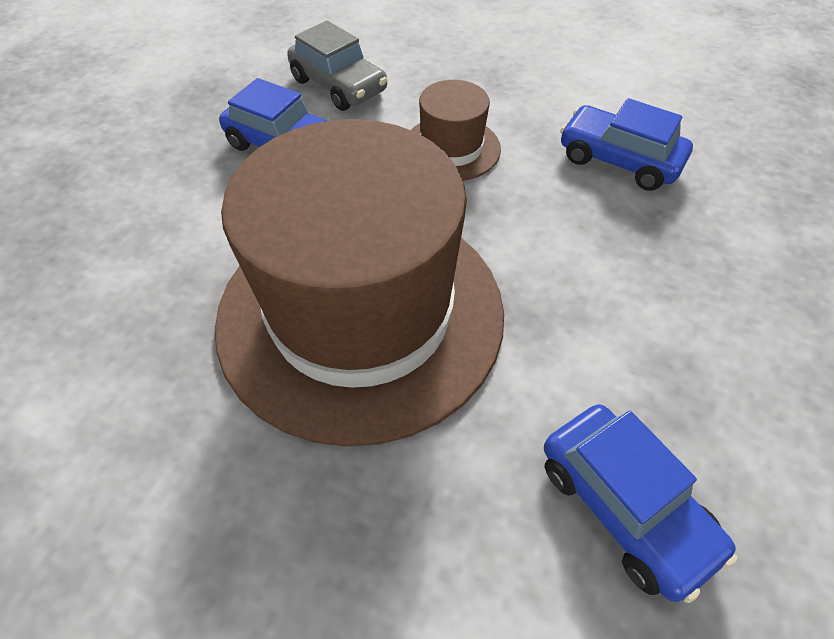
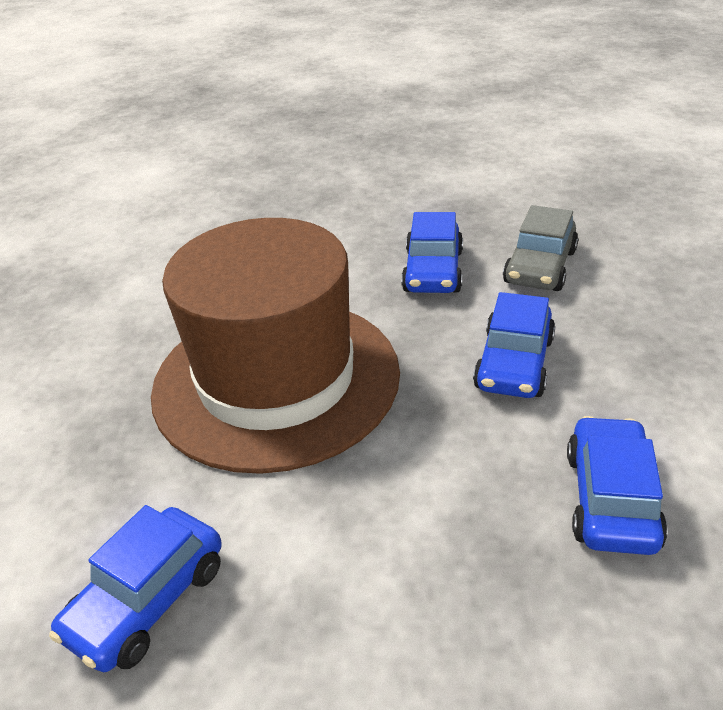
camera: 70 degrees right, 15 degrees down
brown hat [411,80,501,181] -> blue car [473,292,555,398]

